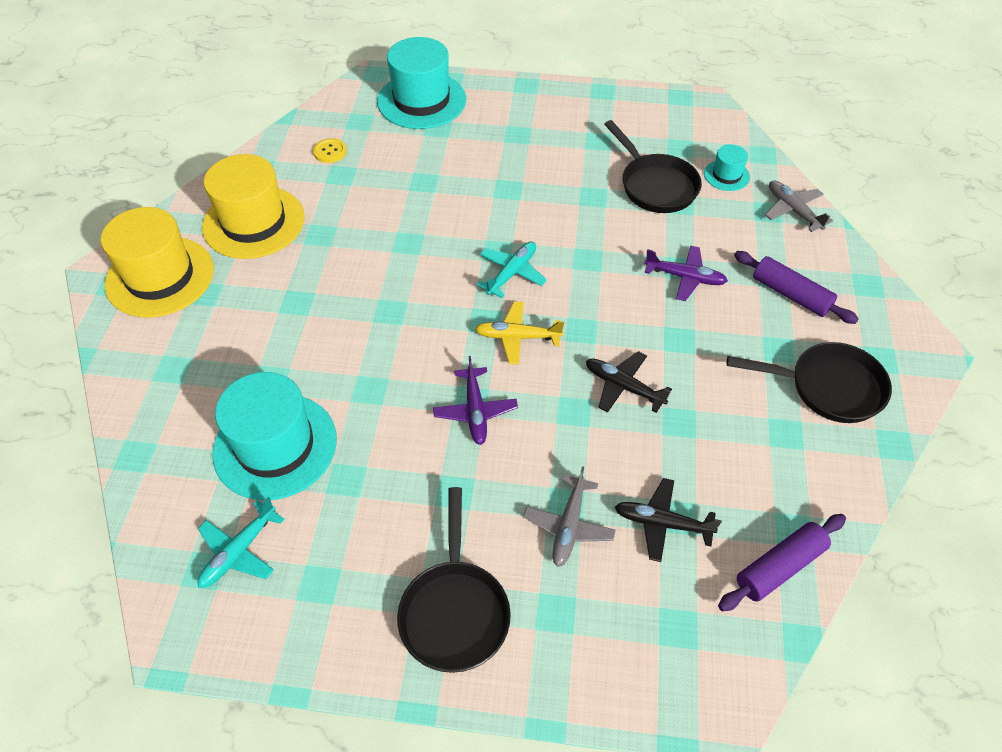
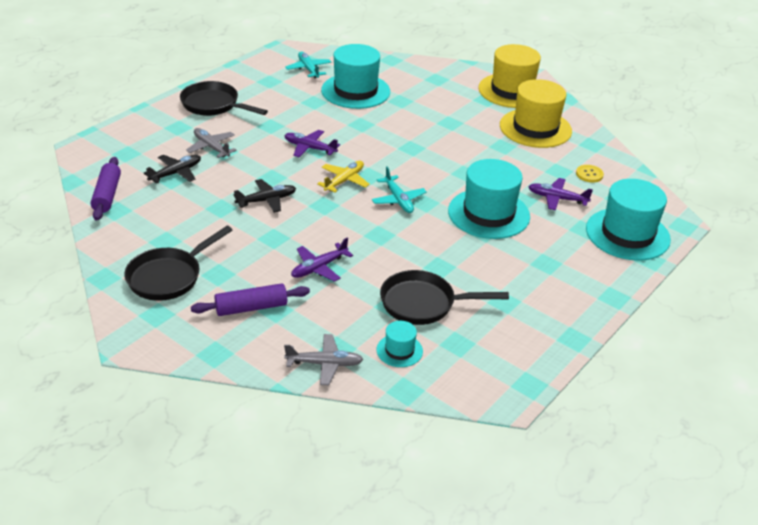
camera: 120 degrees right, 15 degrees down
none -> turquoise hat [448,159,530,239]
none -> purple plane [528,178,593,210]

